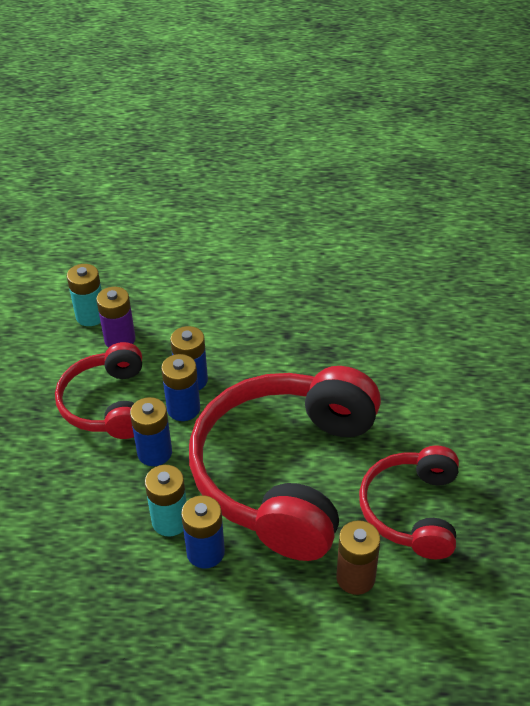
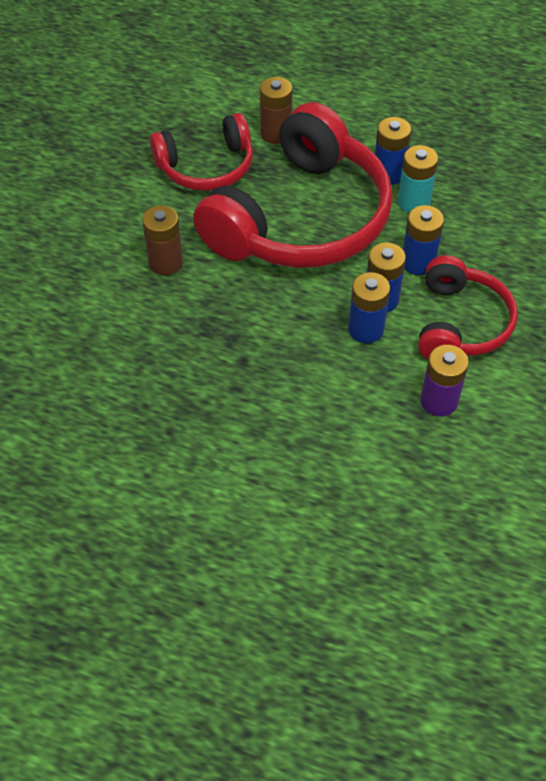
camera: 165 degrees left, 10 degrees up
turquoise battery [67,264,102,326] -> none
red headphones [359,446,459,559] -> red headphones turned 45 degrees clockwise [150,113,253,191]
none -> brown battery [142,205,183,275]

